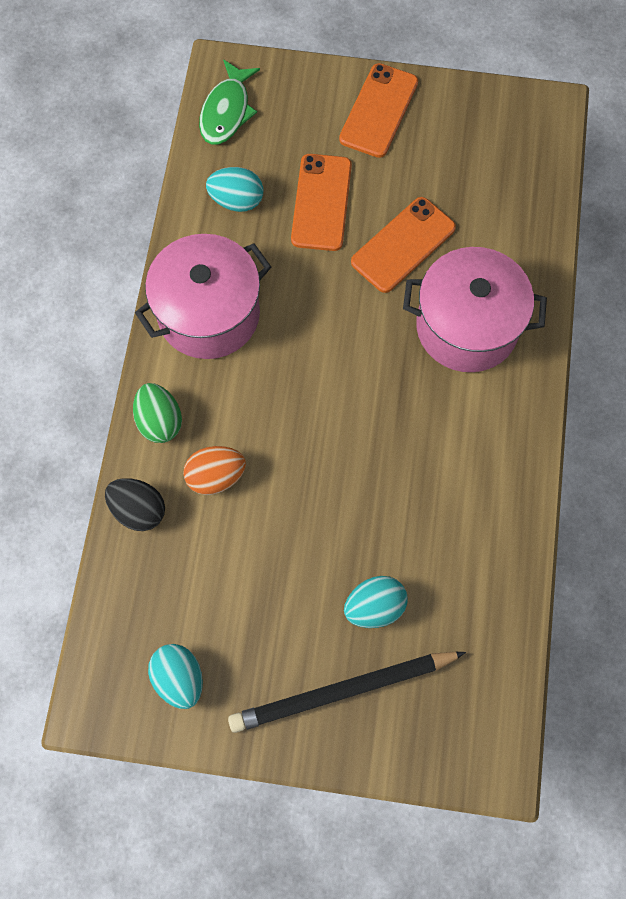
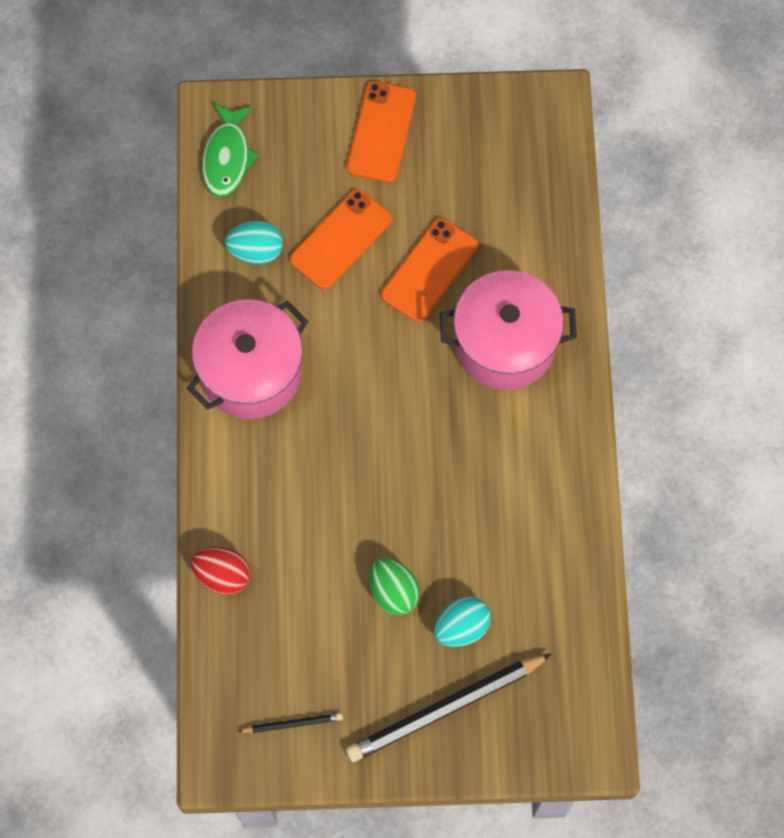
camera: 10 degrees left, 0 degrees up
black egg [105,478,165,531] -> red egg [191,547,250,595]
green egg [133,383,182,443] -> green egg moved to [369,558,420,615]
turquoise egg [148,644,203,709] -> black pencil [238,713,343,733]
orange egg [183,446,246,495] -> none
orange phone [291,154,352,251] -> orange phone turned 45 degrees clockwise [289,189,392,290]

